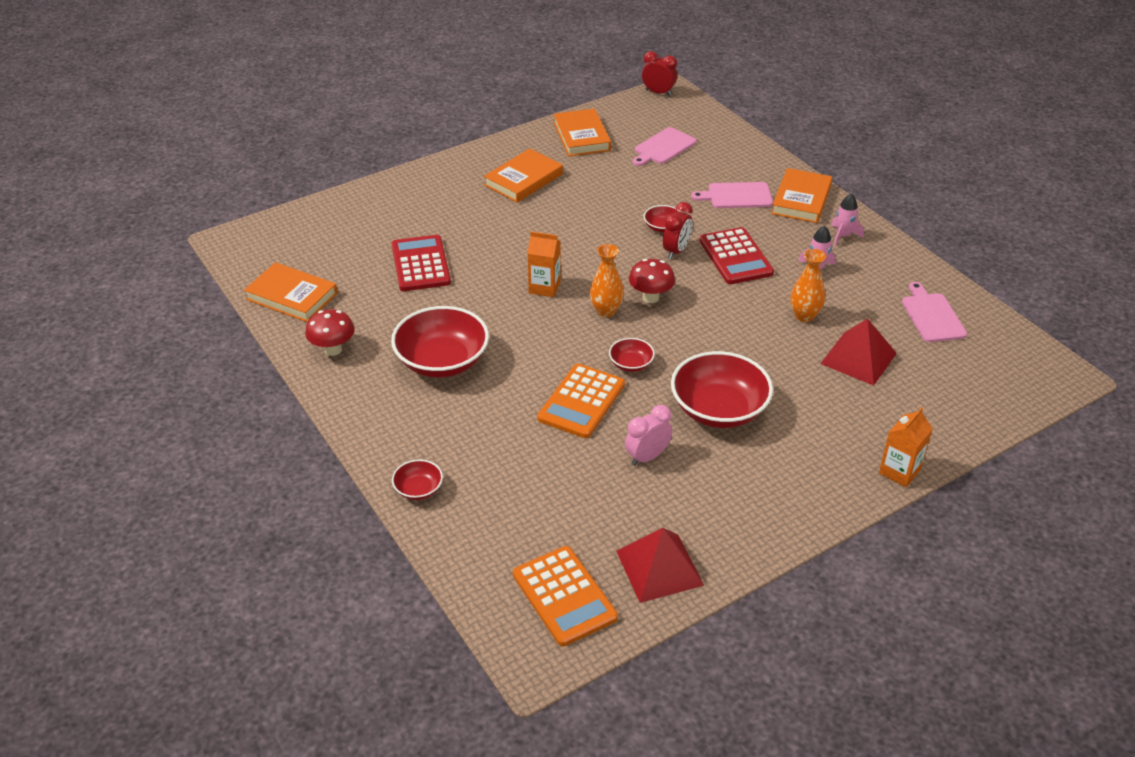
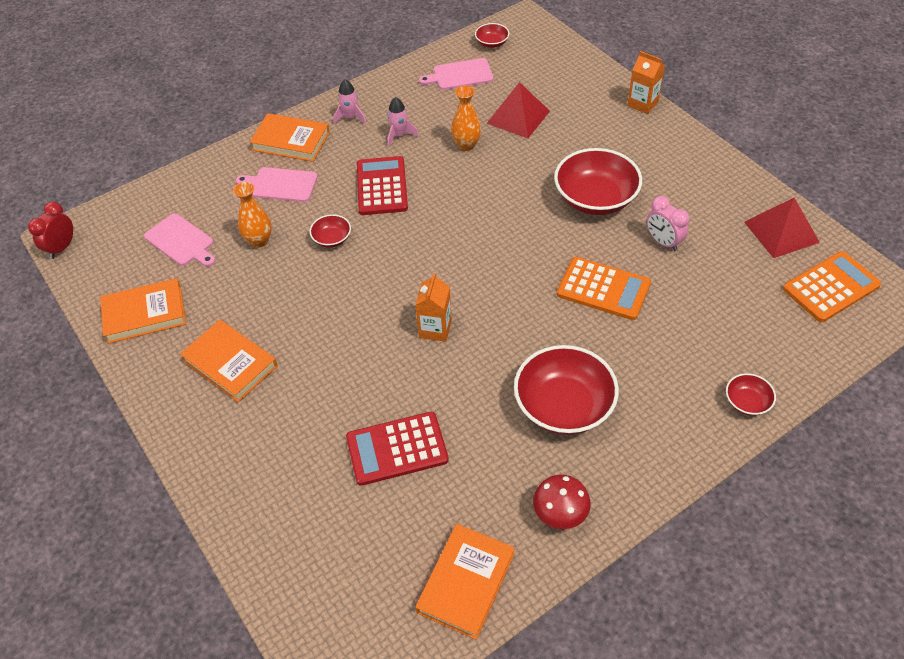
camera: 90 degrees left, 10 degrees up
orange vase [590,244,624,317] -> orange vase moved to [233,182,272,248]
red bowl [609,338,655,372] -> red bowl moved to [475,23,509,48]
red mushroom [629,259,675,303] -> none
red clock [663,202,693,259] -> none
pink cutting board [691,182,773,208] -> pink cutting board turned 105 degrees clockwise [236,167,318,202]
red calculator [699,227,774,284] -> red calculator turned 75 degrees counterclockwise [357,156,408,215]

